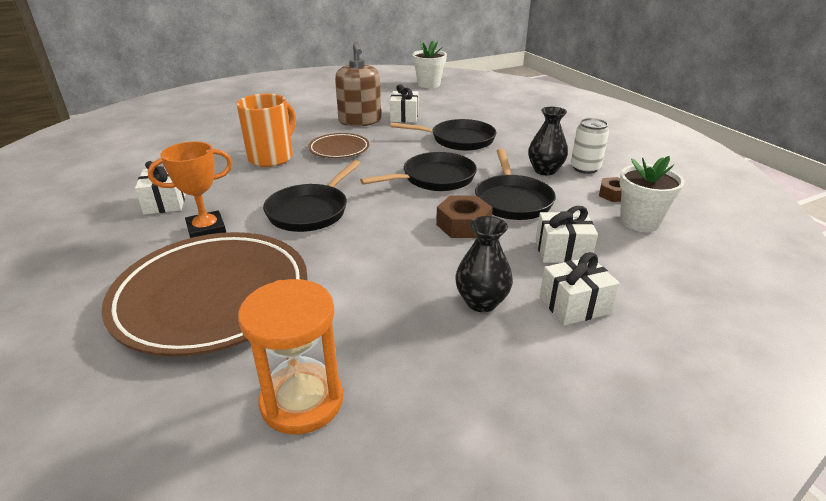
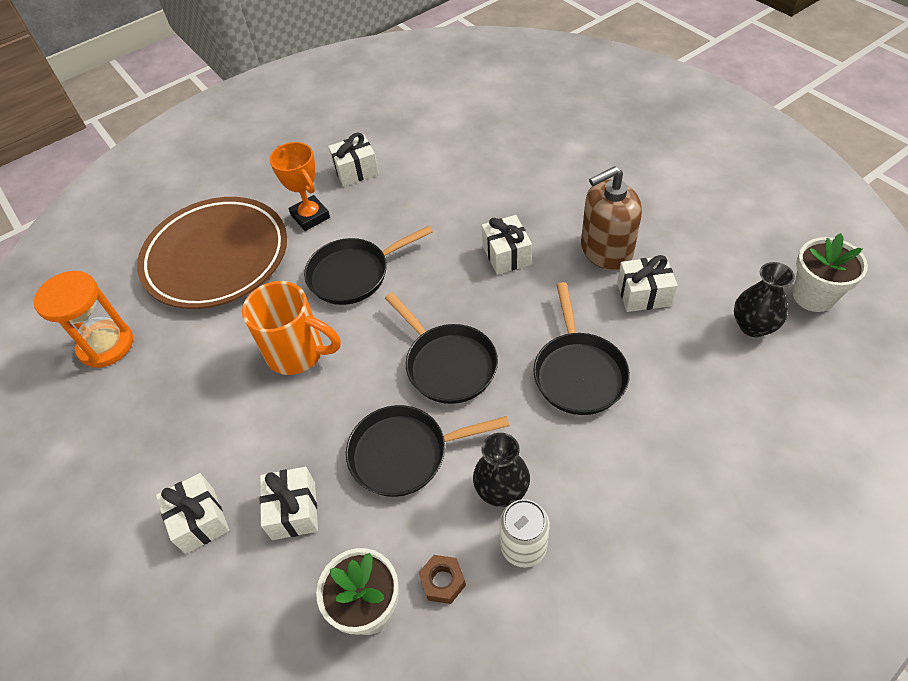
camera: 85 degrees right, 20 degrees up
orange mug [236,94,296,167] -> orange mug moved to [242,281,341,375]
black pan [263,160,361,232] -> black pan turned 45 degrees counterclockwise [304,225,433,305]
brown plate [308,133,369,158] -> white gift [482,215,532,275]
brown nut [436,195,493,238] -> none
black vase [455,216,513,312] -> black vase moved to [734,262,795,337]

